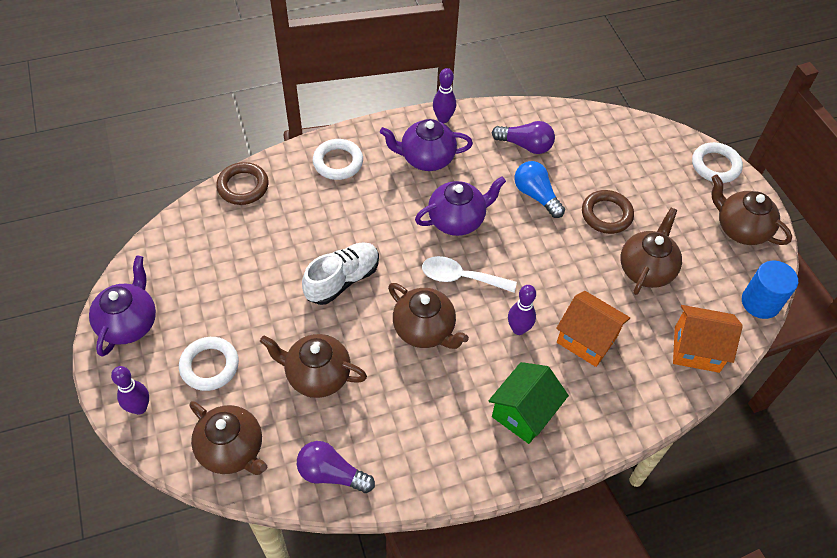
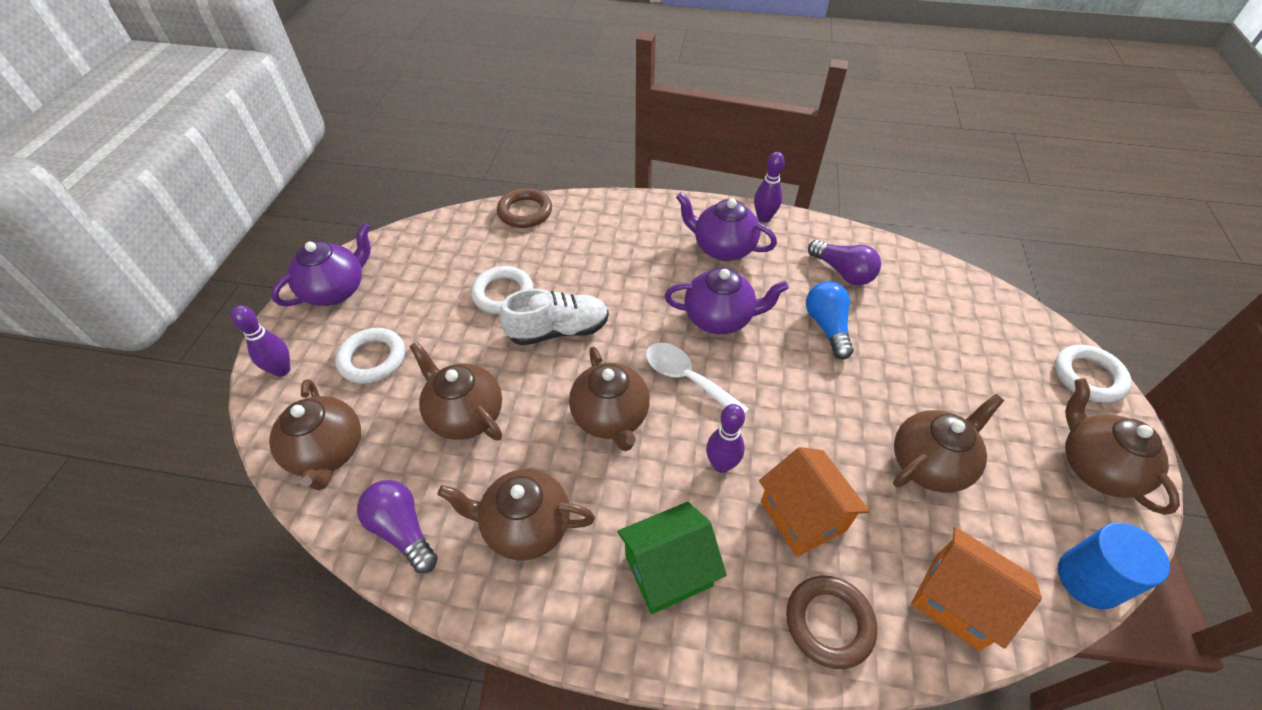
camera: 30 degrees right, 5 degrees down
white ring [313,139,363,180] -> white ring moved to [471,266,533,314]
brown ring [582,190,634,234] -> brown ring moved to [786,575,877,669]
none -> brown teapot [438,469,595,560]

